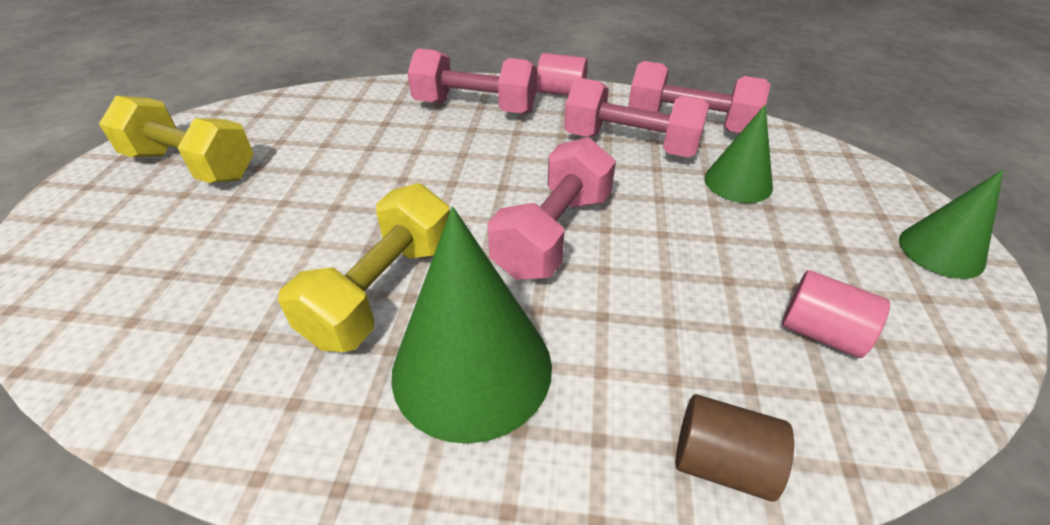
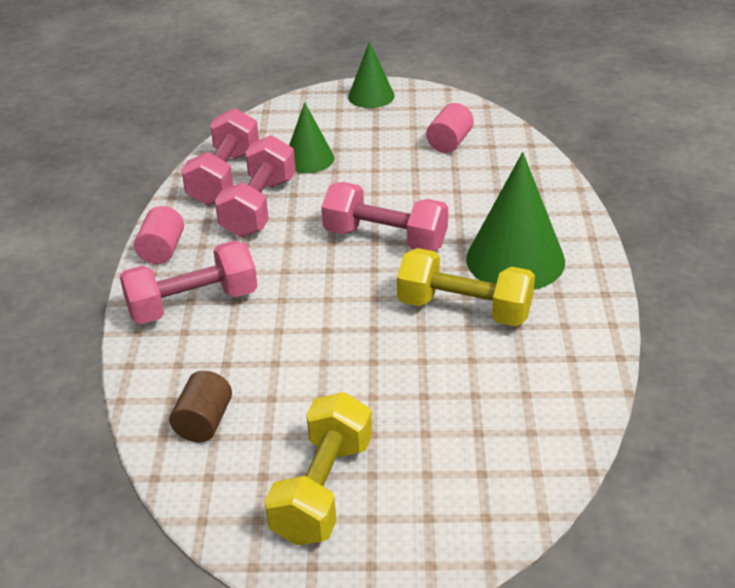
camera: 95 degrees left, 5 degrees down
pink dumbbell [407,48,537,114] -> pink dumbbell turned 60 degrees clockwise [120,240,258,324]
brown cylinder [676,394,794,502] -> brown cylinder moved to [169,371,232,442]

